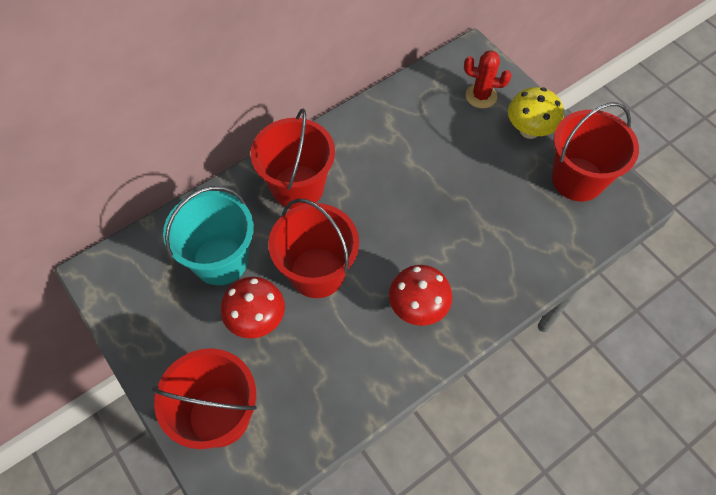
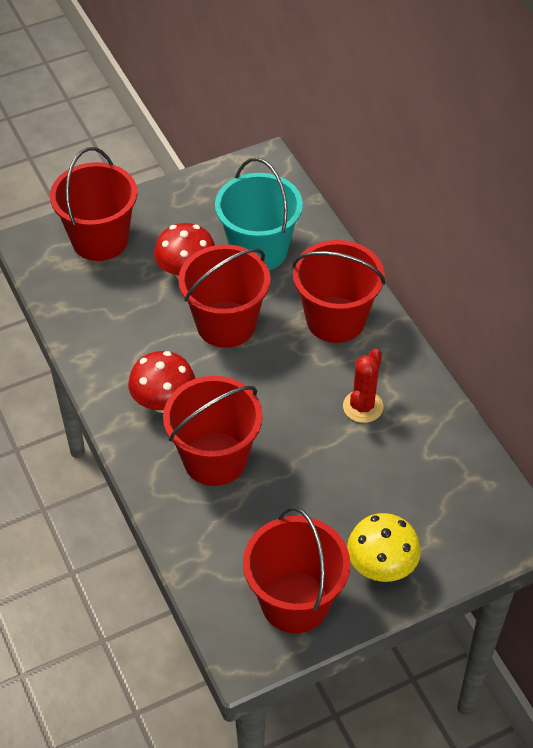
camera: 100 degrees right, 10 degrees down
red cactus [464,50,512,108] -> red cactus moved to [343,349,383,423]
none -> red bucket [163,376,263,486]

